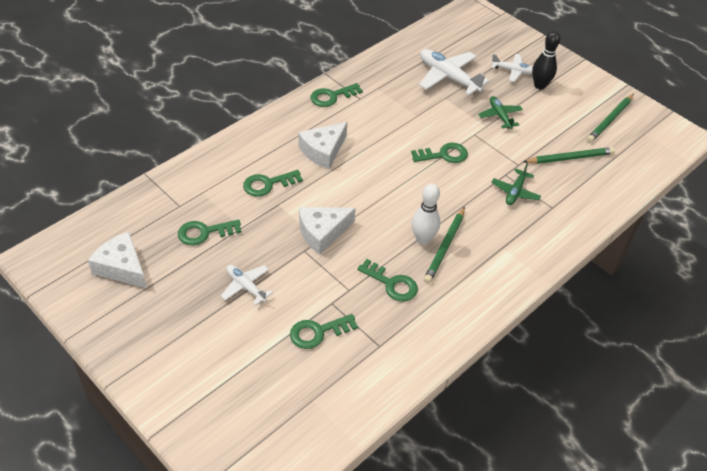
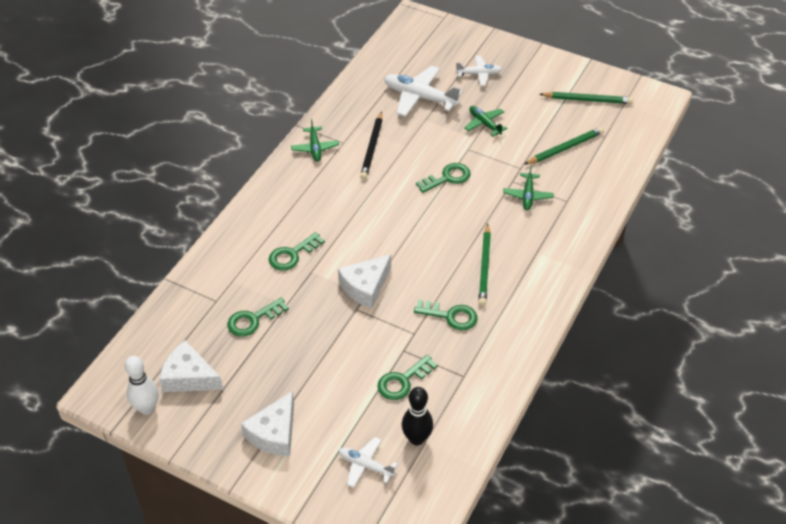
camera: 15 degrees left, 0 degrees up
white plane [221,265,273,306] -> white plane moved to [339,437,398,488]
white cheese [299,122,347,169] -> white cheese moved to [241,391,294,456]
green key [311,83,363,107] -> green plane [291,119,339,161]
white bowling pin [412,183,440,244] -> white bowling pin moved to [125,356,159,415]
black bowling pin [532,31,560,90] -> black bowling pin moved to [402,387,433,445]
green pencil [587,94,634,143] -> green pencil turned 105 degrees counterclockwise [540,92,633,104]
none -> black pencil [360,111,382,180]

